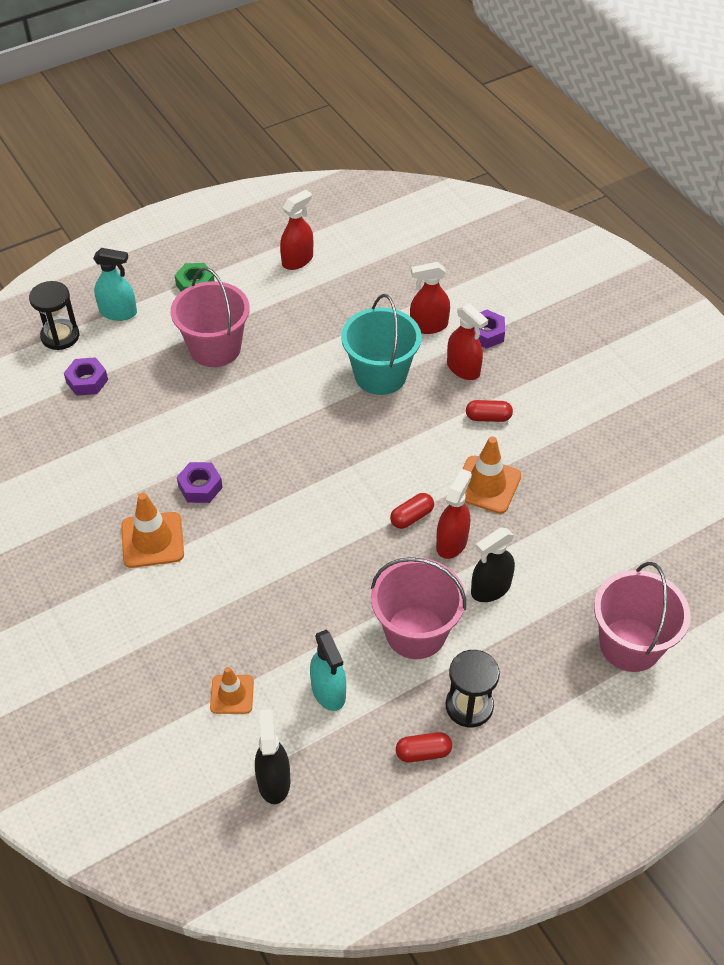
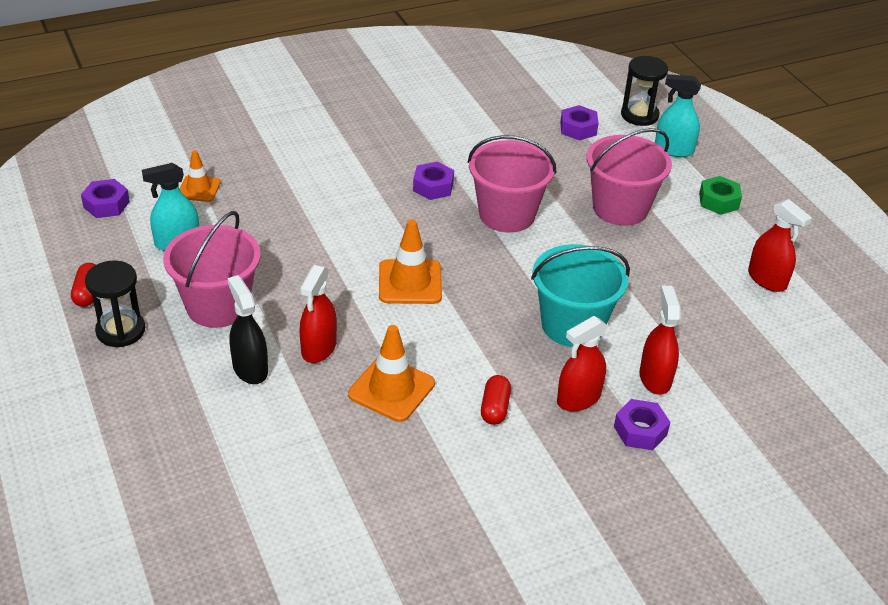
camera: 95 degrees right, 10 degrees down
turquoise spray bottle [93,248,137,321] -> turquoise spray bottle turned 90 degrees clockwise [655,74,701,157]
orange traffic cone [121,493,184,568] -> orange traffic cone moved to [379,220,442,304]
black spray bottle [255,709,290,804] -> purple nut [81,179,130,218]
red capsule [390,493,434,529] -> none
red spray bottle [436,469,472,559] -> red spray bottle turned 75 degrees clockwise [300,265,337,363]
pink bucket [594,562,690,672] -> pink bucket moved to [468,135,556,233]

